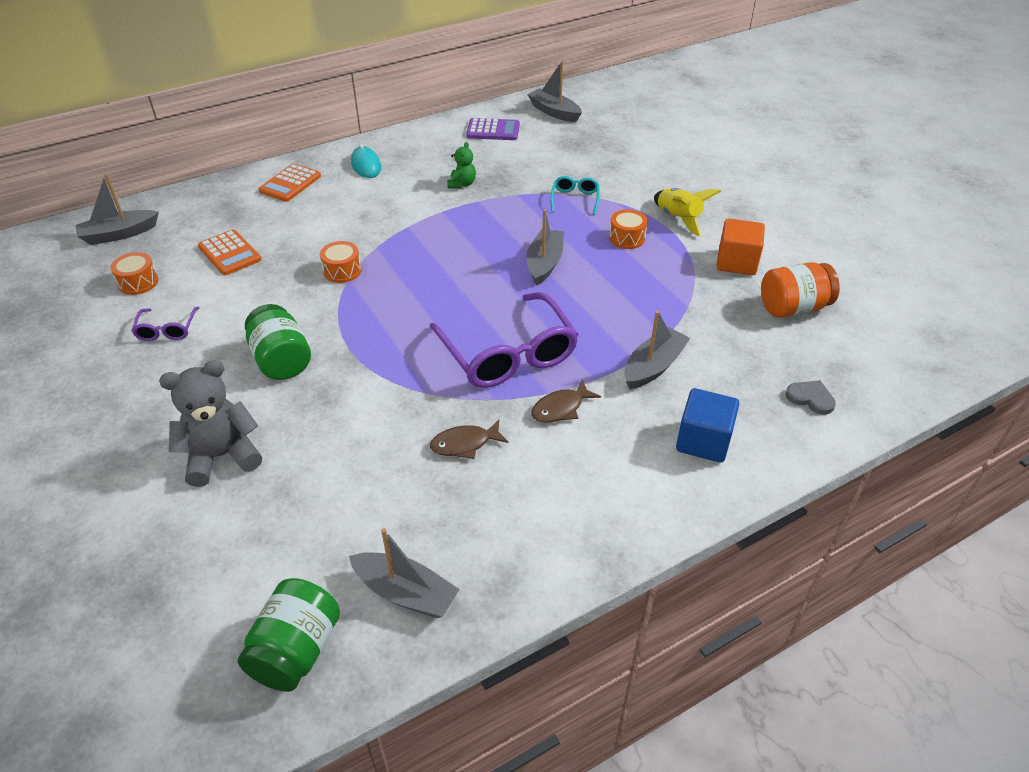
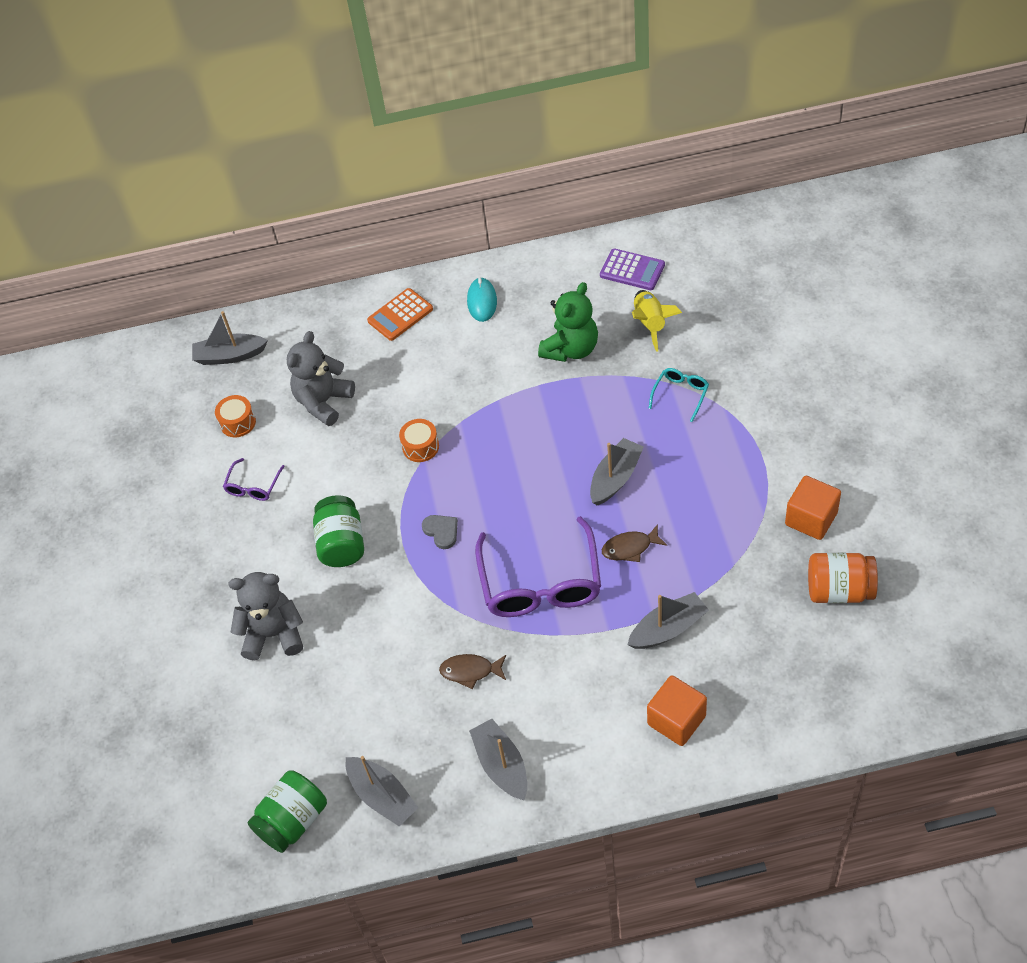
camera: 25 degrees right, 10 degrees up
orange calculator [198,230,261,275] -> grey teddy bear [287,331,355,426]
green teddy bear [447,142,476,189] -> green teddy bear [538,282,598,362], size x1.85
grey boat [527,61,582,122] -> grey boat moved to [469,719,527,800]
brown fish [531,380,601,423] -> brown fish moved to [602,524,667,562]
orange drum [609,209,648,249] -> none
yellow rocket [654,188,721,237] -> yellow rocket moved to [632,290,682,352]
blue cube [676,388,739,463] -> orange cube [647,675,707,746]
grey heart [785,380,836,415] -> grey heart moved to [422,515,458,549]

